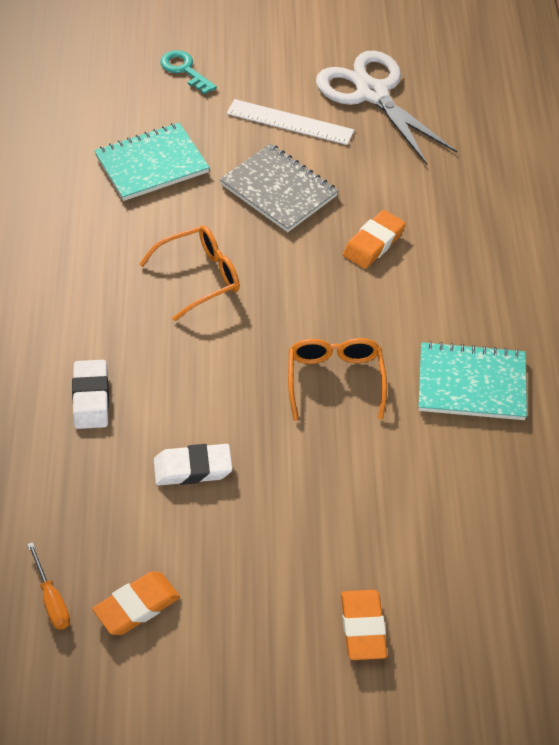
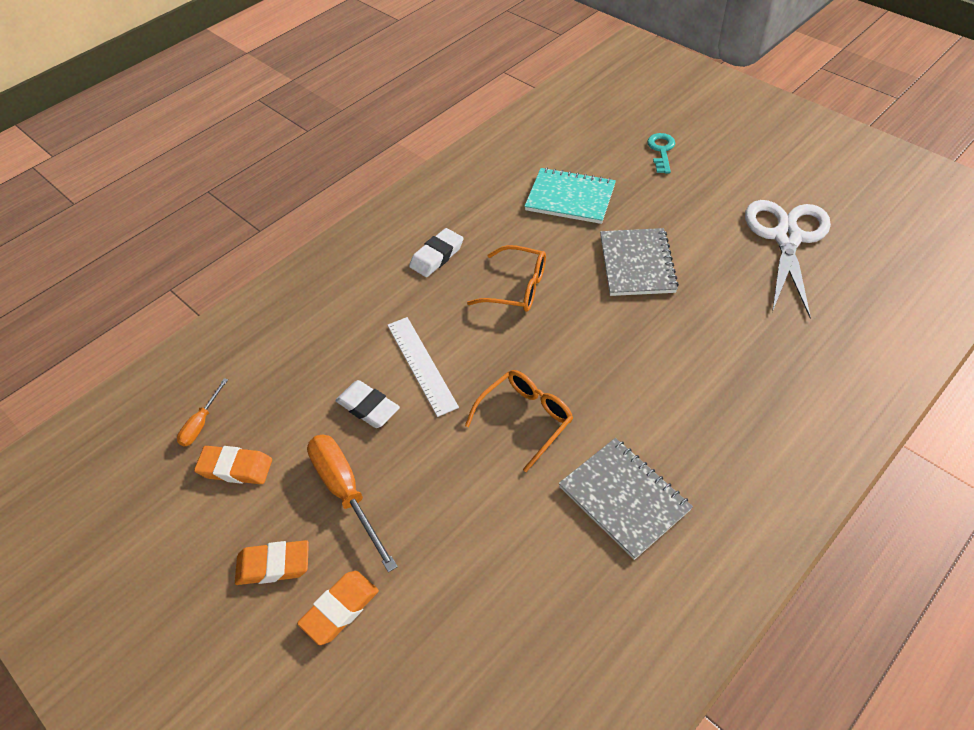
camera: 50 degrees right, 0 degrees up
white eraser [72,360,109,429] -> white eraser moved to [409,228,463,277]
white ruler [227,99,354,145] -> white ruler moved to [387,317,459,417]
orange eraser [343,210,406,269] -> orange eraser moved to [235,540,309,585]
turquoise notebook [418,341,527,420] -> grey notebook [559,438,693,560]
none -> orange screwdriver [307,435,398,572]

